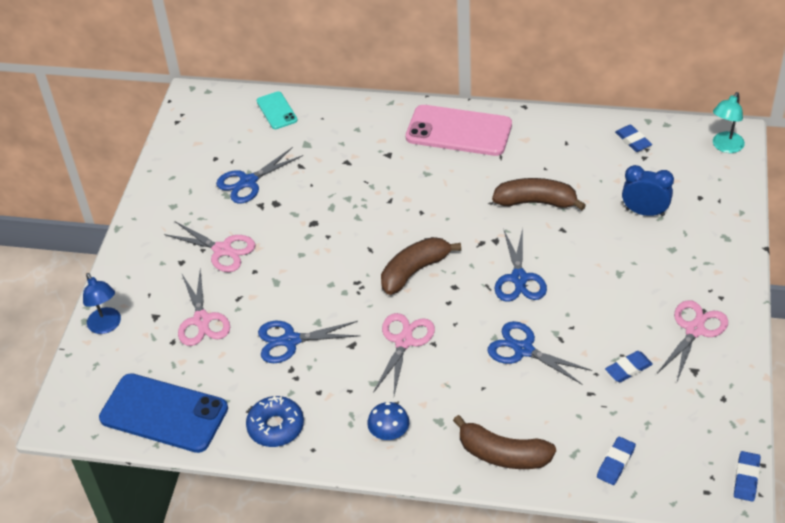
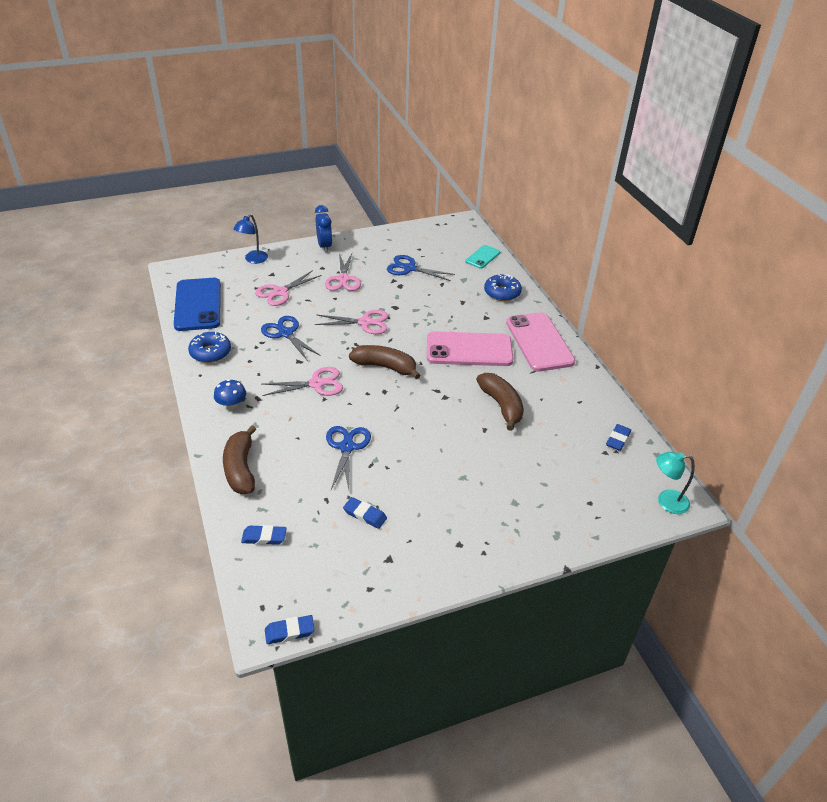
camera: 55 degrees right, 5 degrees down
blue scissors [494,228,547,302] -> none
blue clock [622,165,674,216] -> blue clock moved to [315,205,332,253]
pink scissors [657,300,728,381] -> pink scissors moved to [315,310,388,334]
none -> pink phone [427,331,514,366]
none -> blue donut [484,274,522,301]

